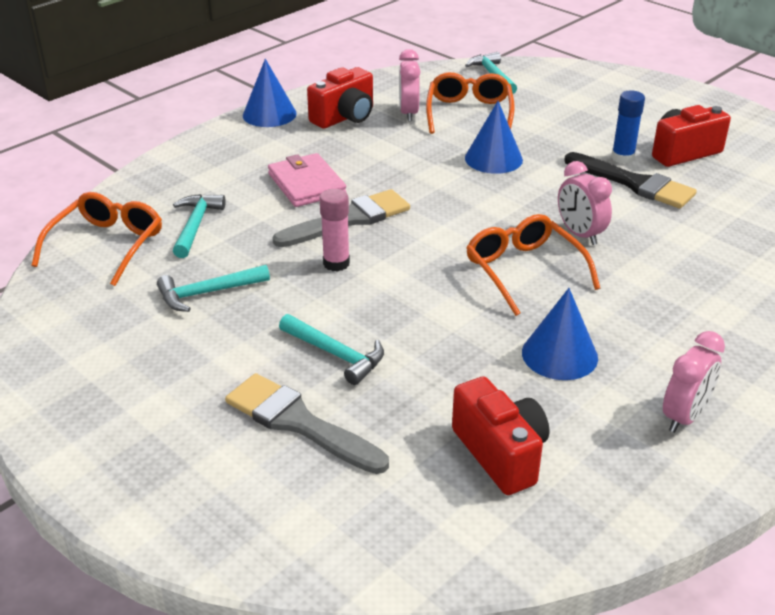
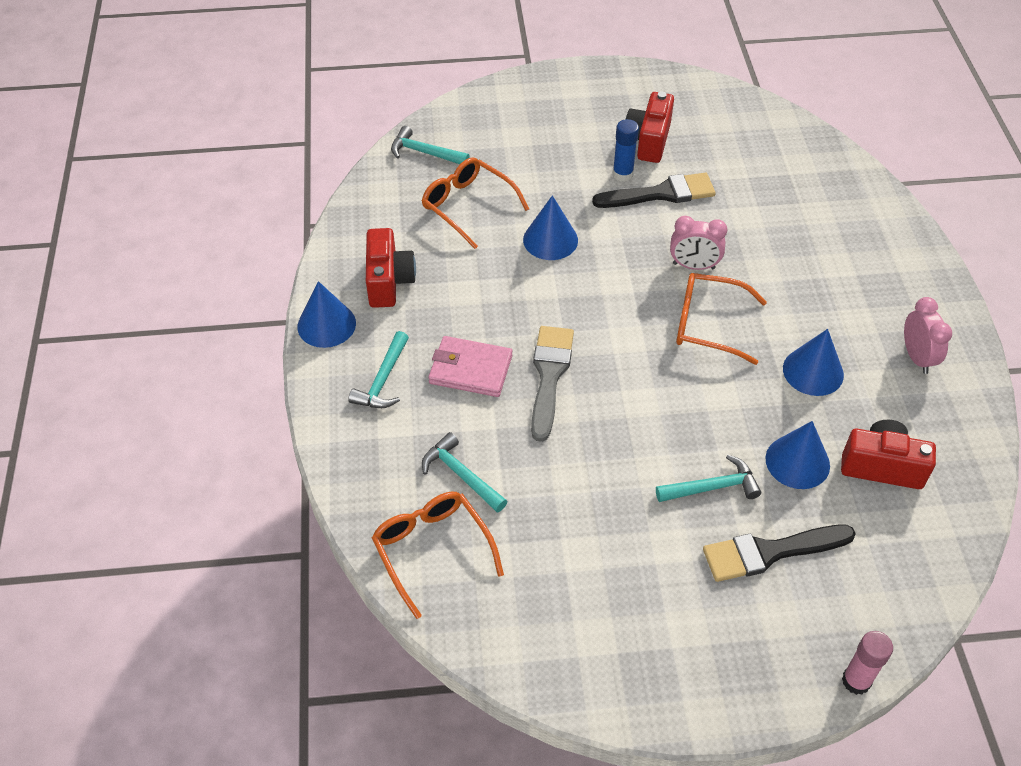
camera: 50 degrees left, 15 degrees up
turquoise hammer [157,265,270,312] -> turquoise hammer moved to [348,331,409,408]
grey brush [225,373,389,474] -> black brush [703,525,856,582]
pink glue stick [320,189,350,272] -> pink glue stick moved to [842,631,893,695]
pink clock [399,49,420,122] -> none
none -> blue cone [765,421,830,489]

